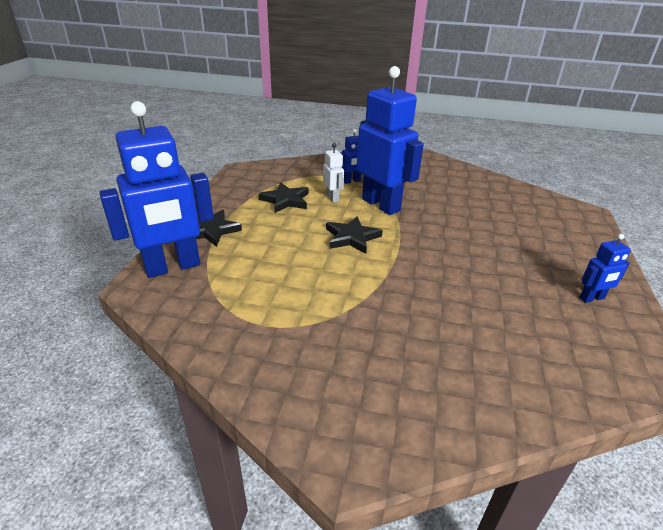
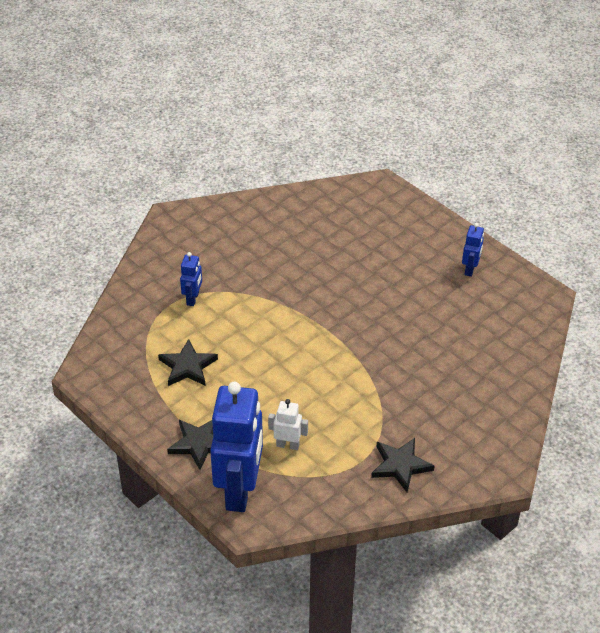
camera: 55 degrees left, 10 degrees up
white robot [323,143,344,203] -> white robot moved to [268,399,308,450]
black star [326,216,383,254] -> black star moved to [371,438,435,492]
blue robot [357,66,424,215] -> none

